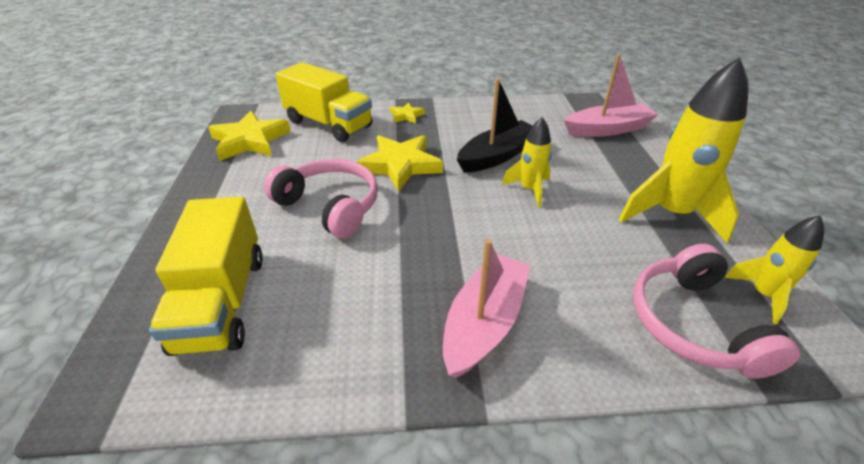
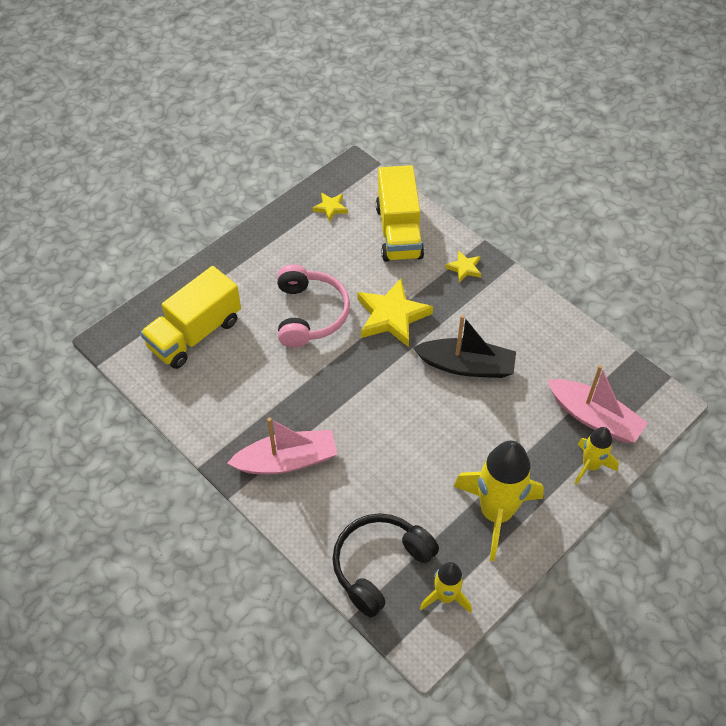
camera: 50 degrees right, 15 degrees up
yellow star [208,111,291,161] -> yellow star [313,193,348,222], size x0.49
yellow rocket [502,117,552,208] -> yellow rocket moved to [574,427,619,485]
pink headphones [633,244,800,379] -> black headphones [333,513,439,617]

